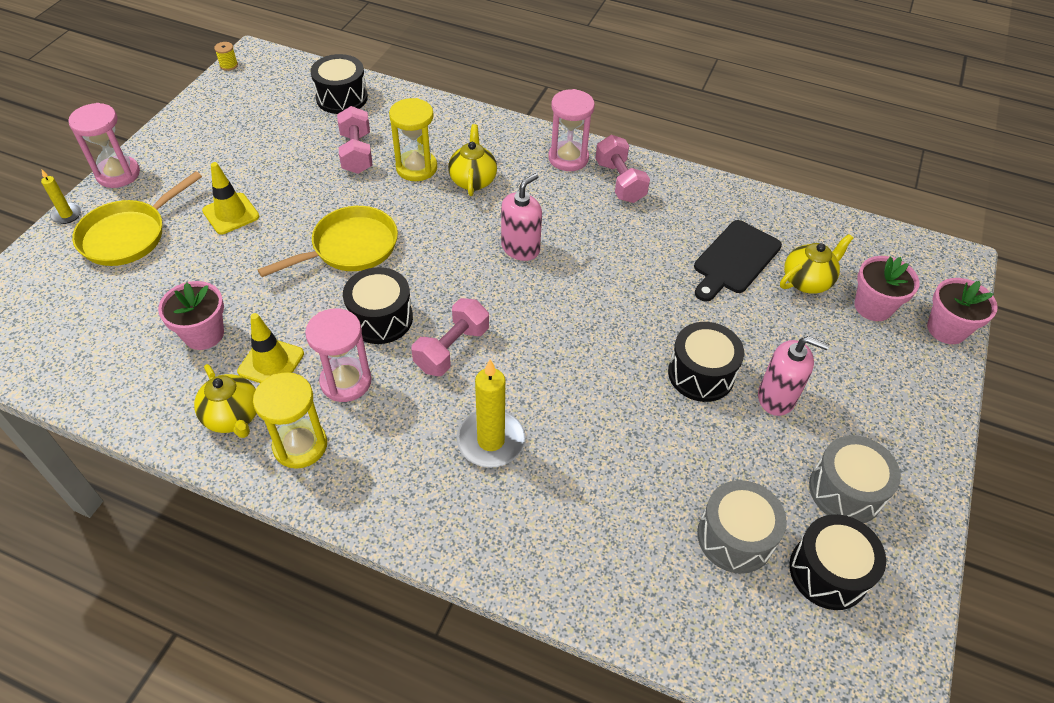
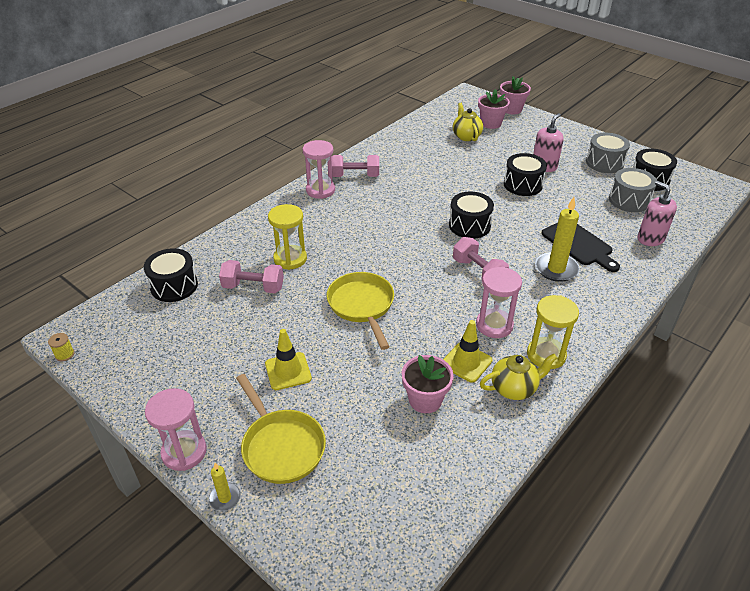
camera: 70 degrees left, 10 degrees down
black drum [343,267,413,344] -> black drum moved to [449,192,494,239]
yellow teapot [448,124,497,196] -> none
pink soap dispenser [501,173,542,261] -> pink soap dispenser moved to [637,181,677,246]
black cutting board [694,220,782,302] -> black cutting board moved to [541,223,620,272]

